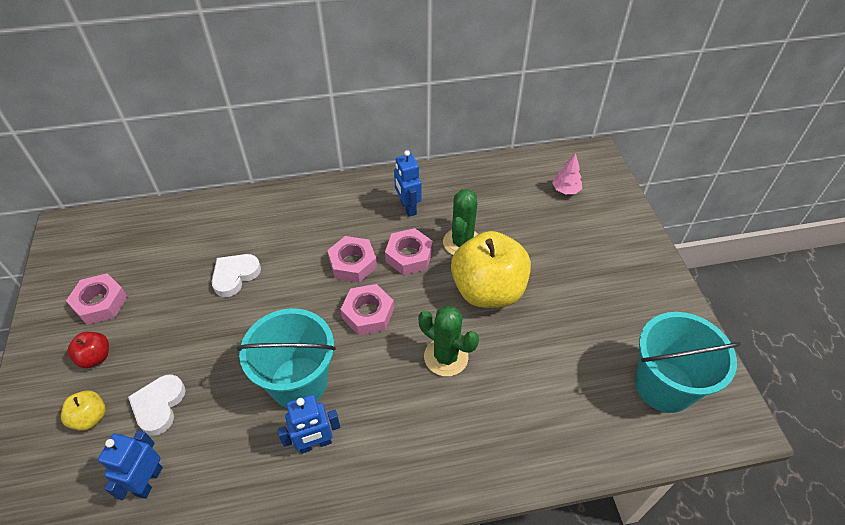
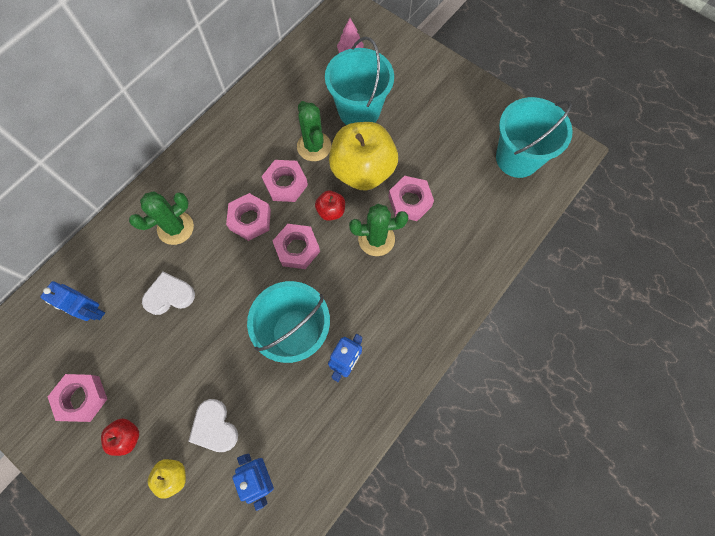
camera: 40 degrees left, 20 degrees up
white heart [212,254,261,297] -> white heart turned 75 degrees clockwise [142,272,195,315]
blue robot [394,150,422,217] -> blue robot moved to [40,281,105,321]
none -> green cactus [129,191,194,245]
none -> red apple [315,191,345,221]
none -> turquoise bucket [325,37,394,125]
none -> pink nut [388,176,434,221]

